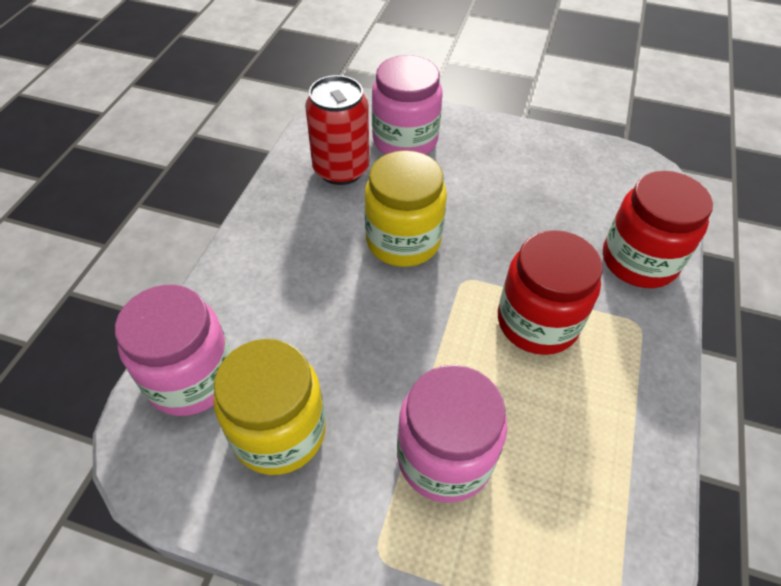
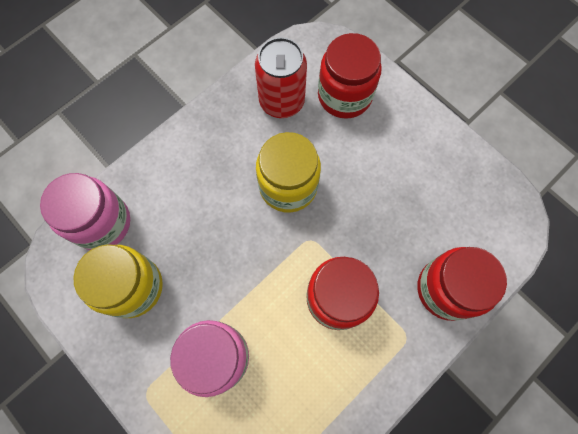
camera: 30 degrees right, 20 degrees up
pink jar [372,55,443,155] -> red jar [318,33,382,119]

